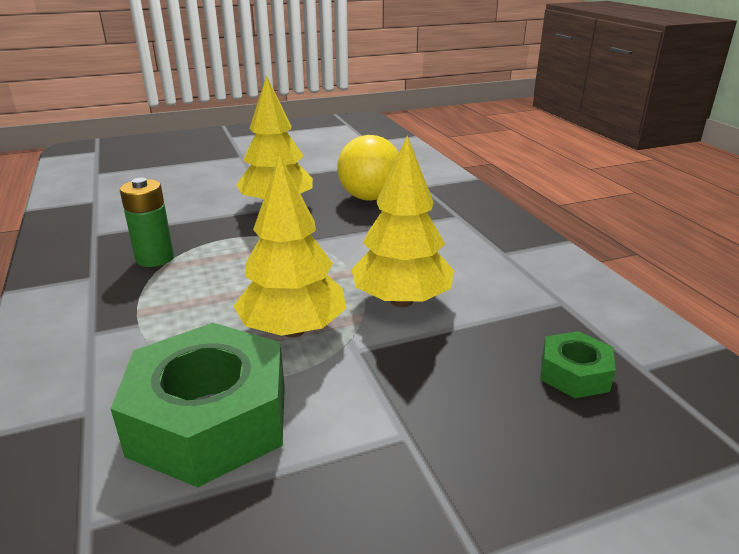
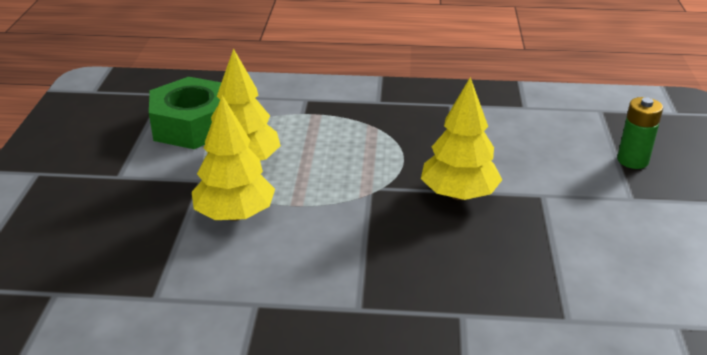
camera: 115 degrees right, 5 degrees up
green battery [120,178,174,267] -> green battery moved to [617,97,663,169]
yellow ball [337,135,399,201] -> none
green nut [541,331,616,398] -> none

